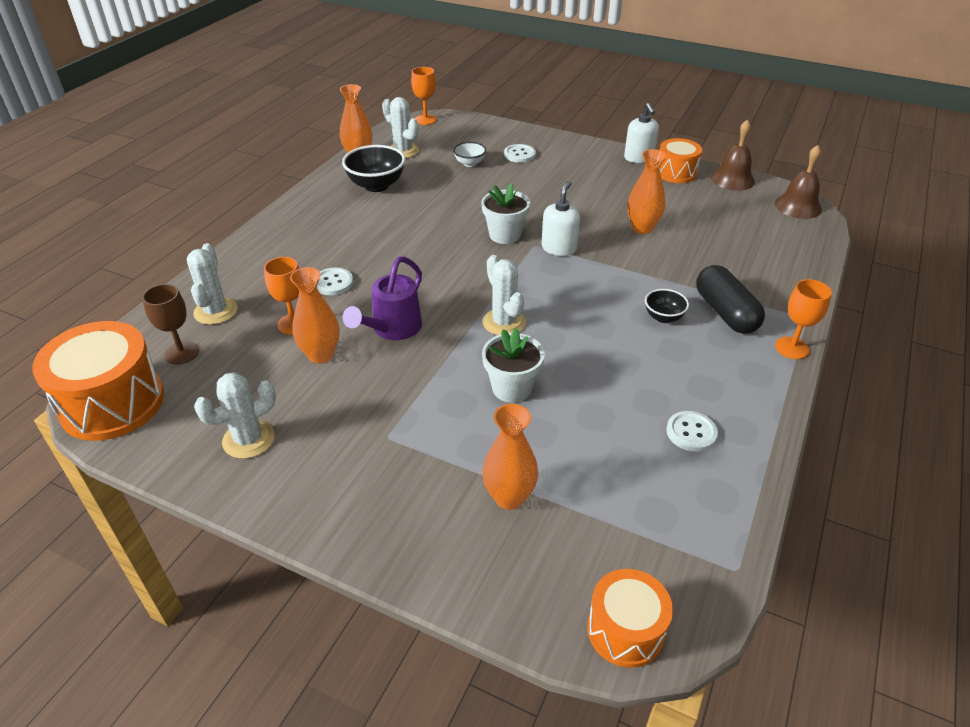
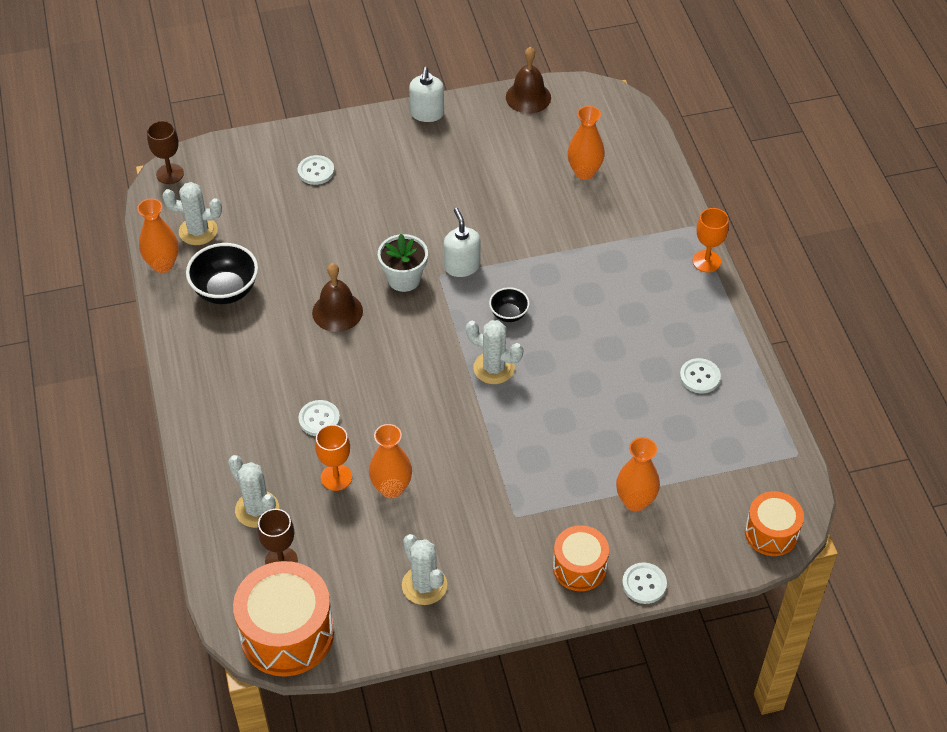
camera: 40 degrees left, 10 degrees up
white cactus [194,372,276,459] -> white cactus turned 45 degrees counterclockwise [402,534,447,605]
purple watering can [343,257,422,340] -> none
orange goblet [411,67,437,125] -> brown goblet [147,121,184,184]
white bowl [453,142,486,167] -> none
white flower pot [482,328,545,403] -> none
white soap dispenser [624,103,659,163] -> white soap dispenser turned 60 degrees clockwise [409,67,444,122]
orange vase [627,149,667,234] -> orange vase moved to [567,106,605,180]
black bowl [645,289,689,323] -> black bowl moved to [489,287,530,322]
orange drum [660,138,702,183] -> orange drum moved to [553,525,609,591]
black capsule [696,265,765,334] -> none
brown bell [775,145,822,219] -> brown bell moved to [312,263,363,332]
none -> white button [622,562,667,604]

